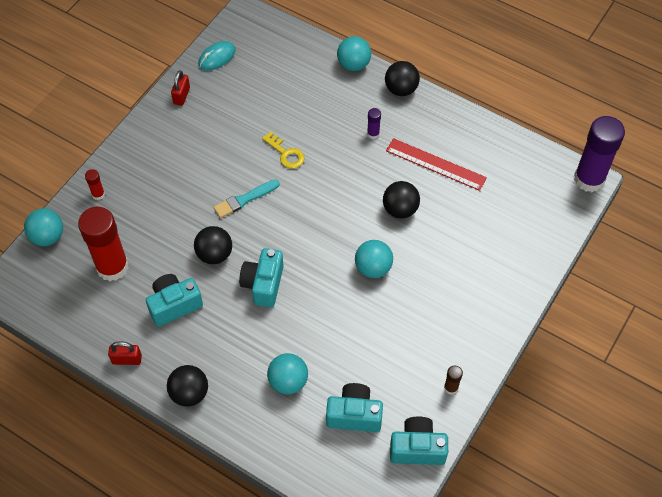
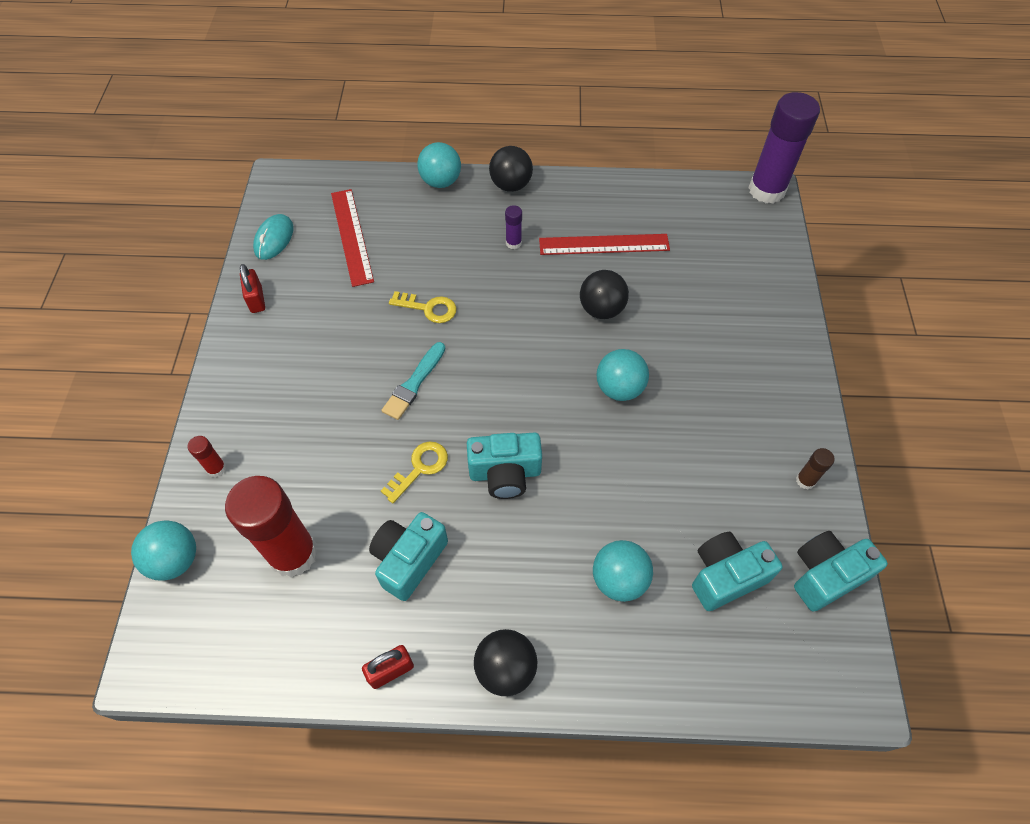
camera: 30 degrees left, 0 degrees up
black ball [194,226,232,264] -> yellow key [381,441,448,503]
turquoise camera [239,248,284,307] -> turquoise camera turned 75 degrees counterclockwise [467,432,542,499]
none -> red ruler [331,189,374,287]

